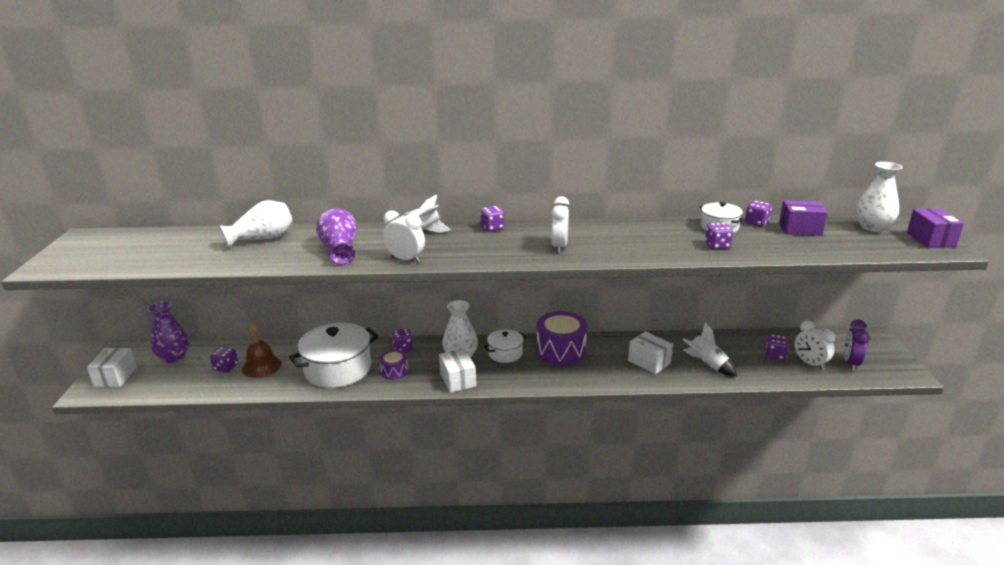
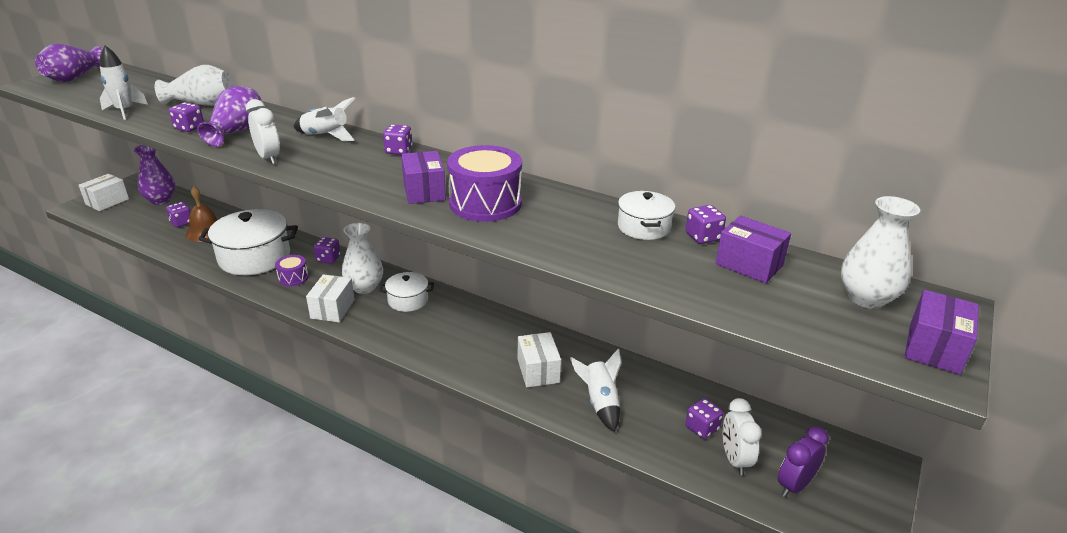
camera: 30 degrees right, 5 degrees up
purple drum [537,311,587,366] -> purple drum moved to [447,145,522,222]
white clock [551,197,569,253] -> purple box [401,151,446,204]
purple dice [705,223,733,249] -> purple dice moved to [169,102,204,132]
none -> purple vase [35,43,102,82]
none -> white rocket [99,46,148,120]

